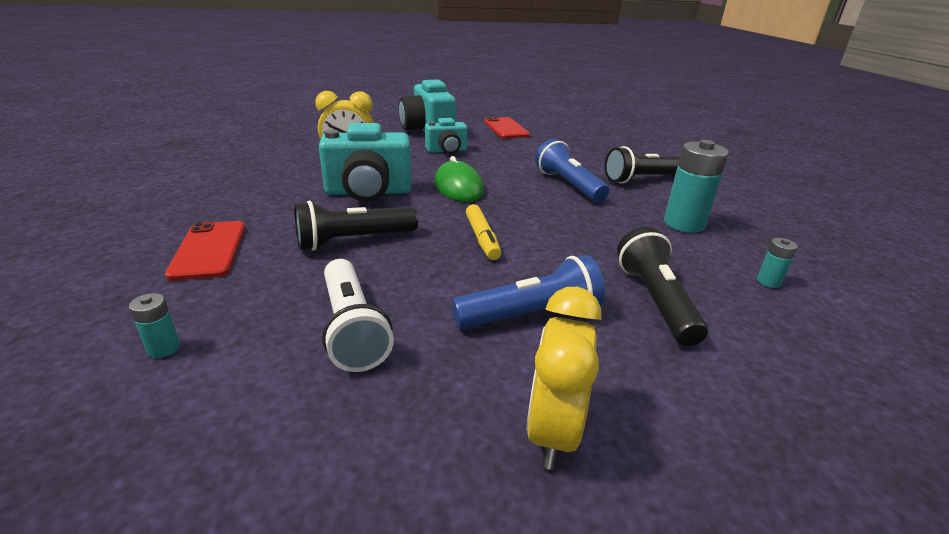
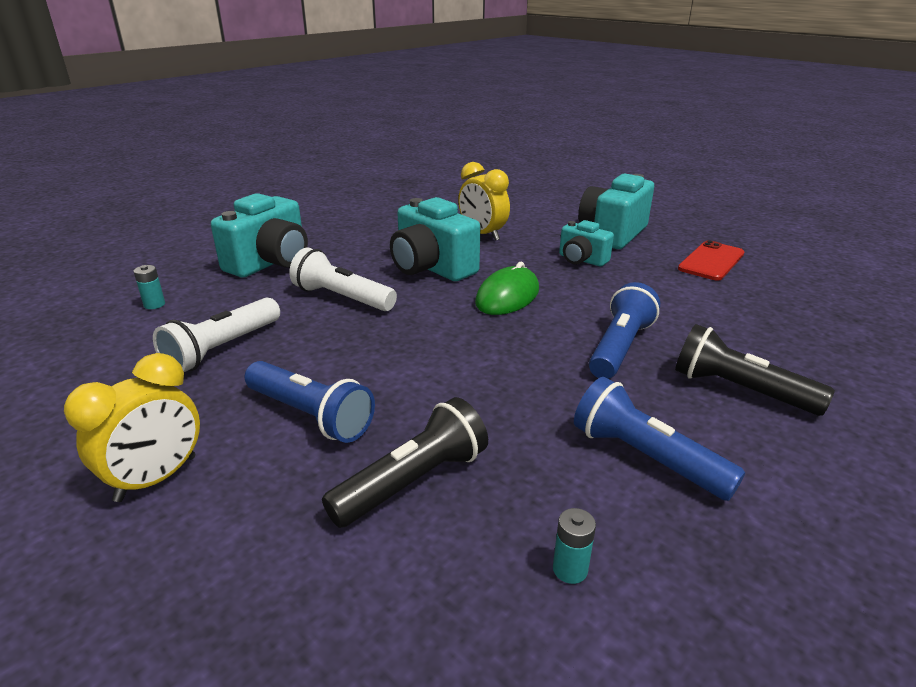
camera: 55 degrees right, 0 degrees up
red phone [165,221,245,281] -> turquoise camera [211,193,308,277]
black flashlight [294,200,418,251] -> white flashlight [289,247,397,311]
yellow marker [466,204,501,260] -> none
yellow clock [526,287,602,470] -> yellow clock turned 150 degrees clockwise [64,353,200,502]
turquoise battery [664,140,729,233] -> blue flashlight [574,377,745,501]

